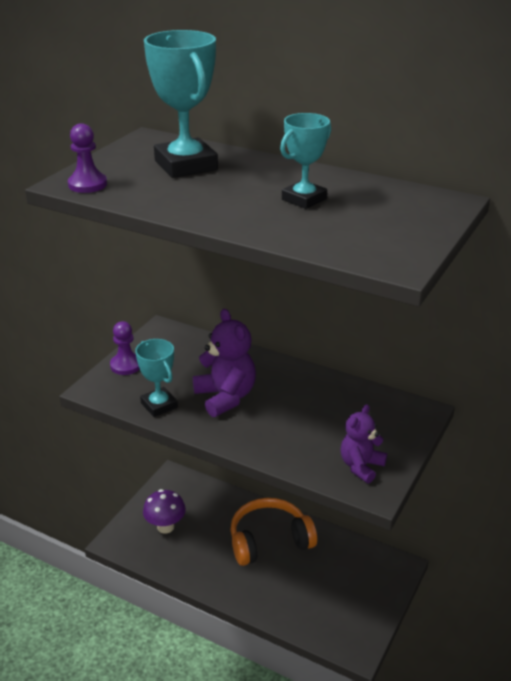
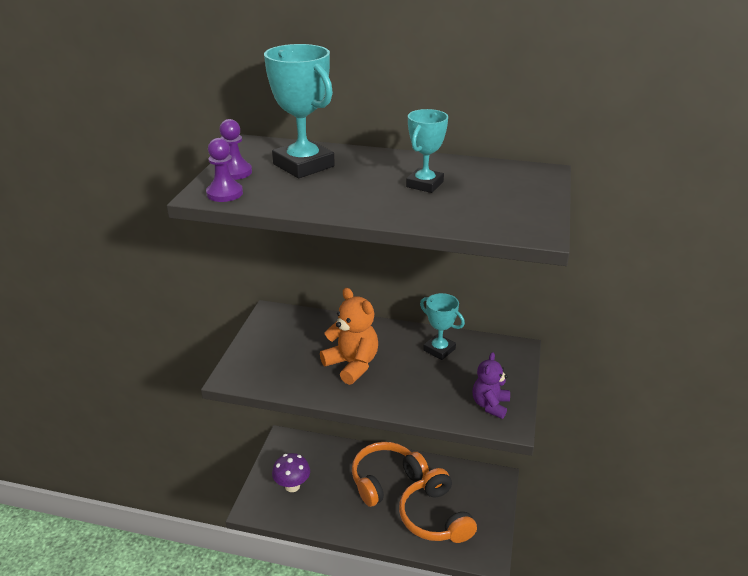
camera: 15 degrees left, 0 degrees up
purple pawn [110,321,140,375] -> purple pawn moved to [219,119,252,180]
turquoise trophy [135,339,178,417] -> turquoise trophy moved to [420,293,465,360]
purple teddy bear [193,309,256,417] -> orange teddy bear [320,288,378,385]
none -> orange headphones [399,468,477,543]

